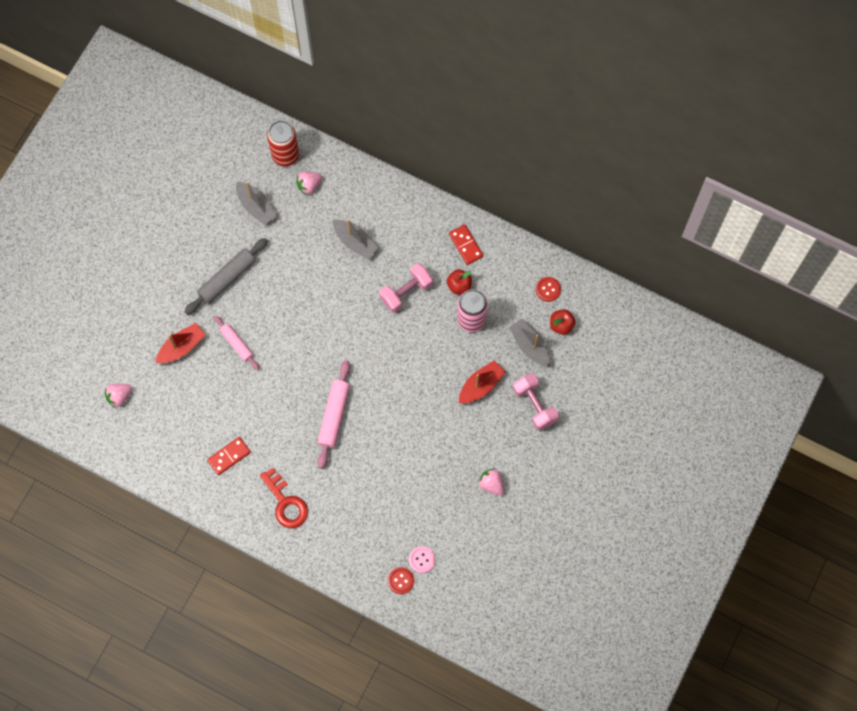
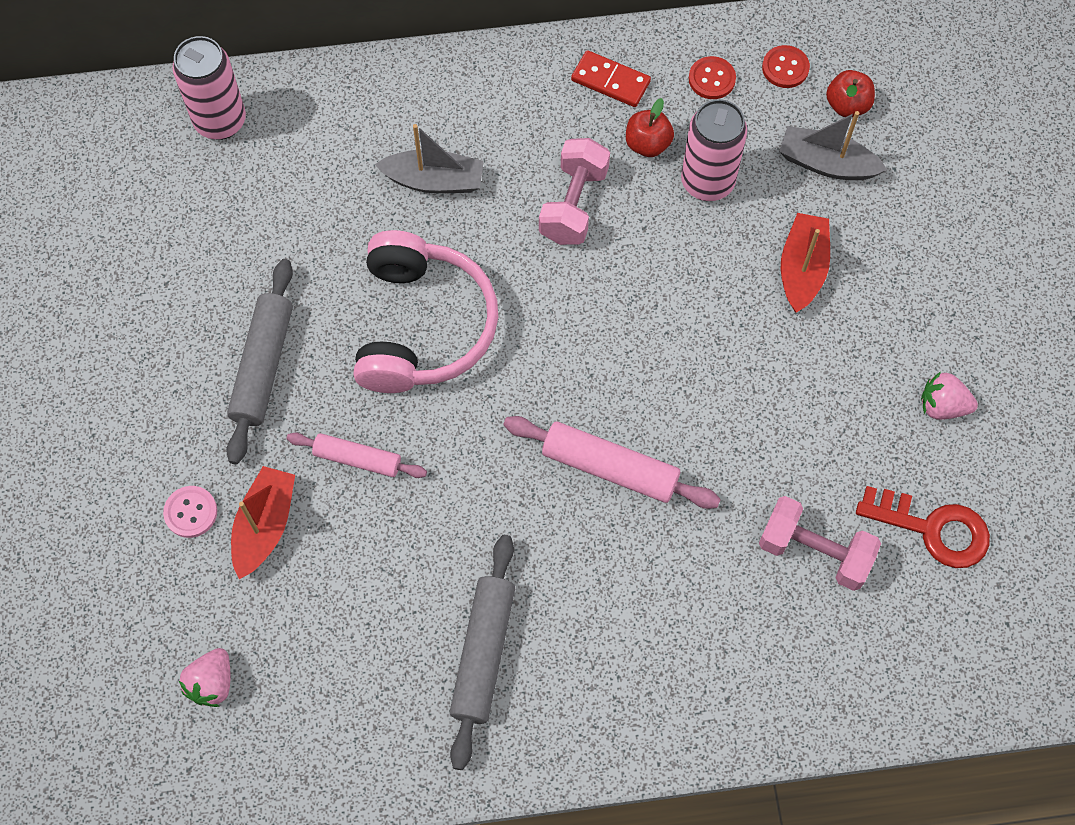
camera: 35 degrees left, 5 degrees down
red domino [207,437,251,475] -> grey rolling pin [450,535,515,770]
grey boat [236,182,277,225] -> none
red key [260,468,308,528] -> red key moved to [856,486,990,568]
red can [267,120,299,166] -> pink can [173,36,246,140]
pink strawberry [296,172,322,194] -> none
pink rolling pin [317,360,350,469] -> pink rolling pin turned 45 degrees counterclockwise [503,416,721,509]
red button [388,567,414,594] -> red button moved to [689,56,736,99]
pink button [409,546,435,573] -> pink button moved to [163,486,217,538]
pink dumbbell [513,373,559,430] -> pink dumbbell moved to [759,496,881,591]
none -> pink headphones [354,230,498,393]

